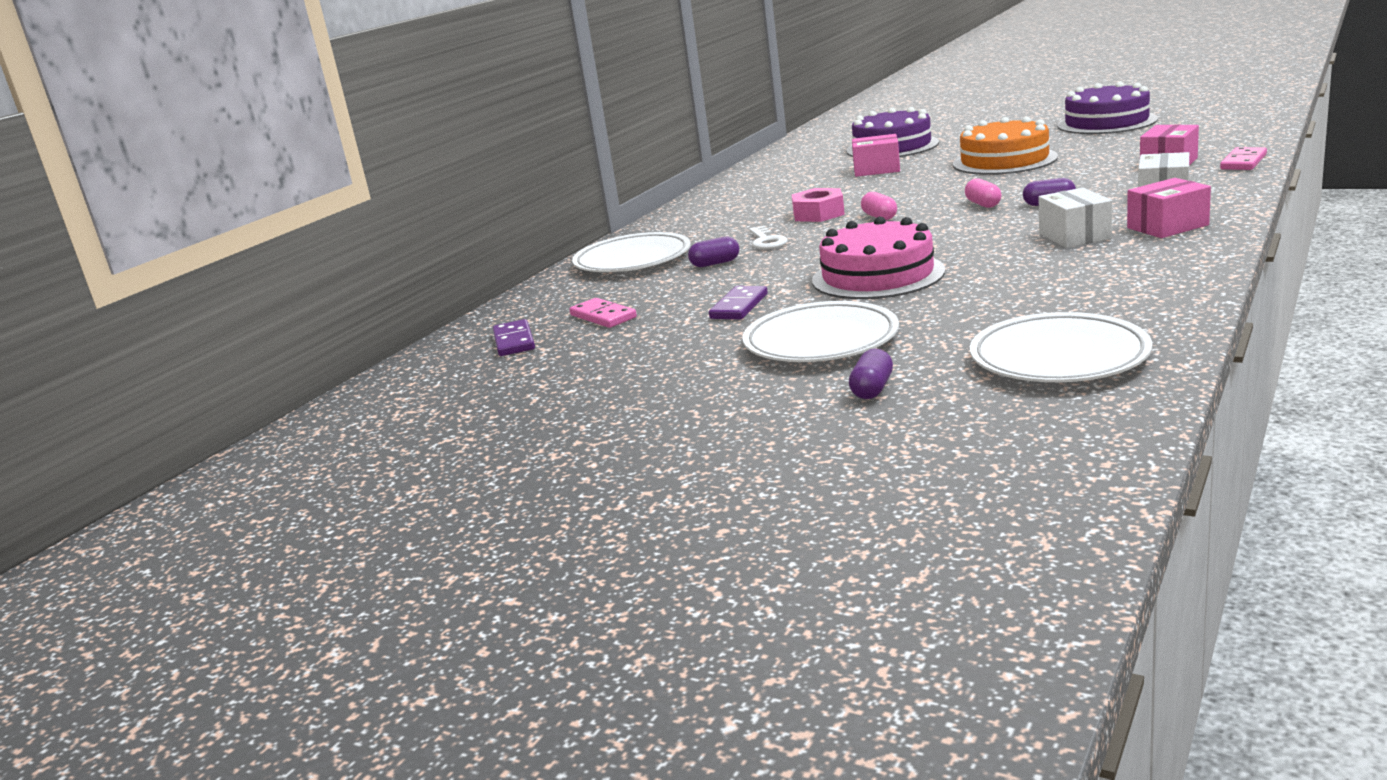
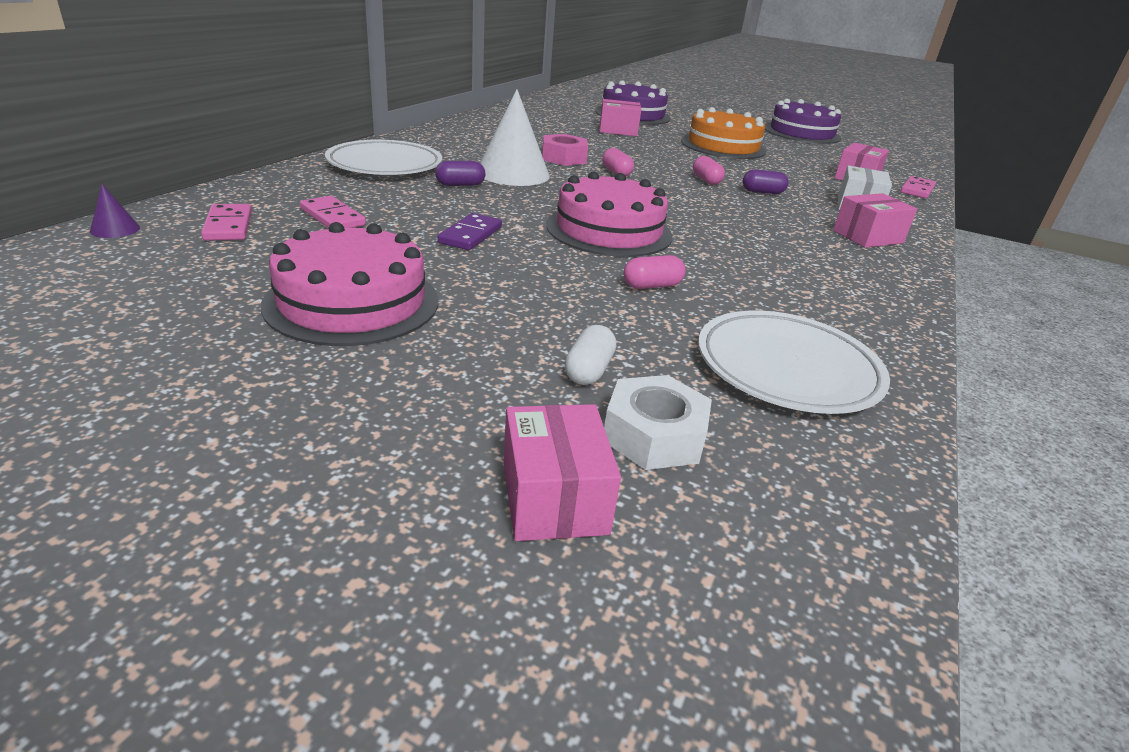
camera: 10 degrees left, 10 degrees up
purple domino [493,319,535,356] -> pink domino [201,204,252,241]
white plate [743,301,899,362] -> none
white key [749,226,787,249] -> white cone [480,89,550,186]
purple capsule [849,349,893,399] -> white capsule [565,325,616,385]
white box [1038,188,1112,248] -> none
none -> purple cone [90,184,140,238]
none -> pink cake [261,222,438,346]
none -> pink box [503,404,621,541]
none -> white nut [604,375,712,470]
none -> pink capsule [624,255,685,289]

